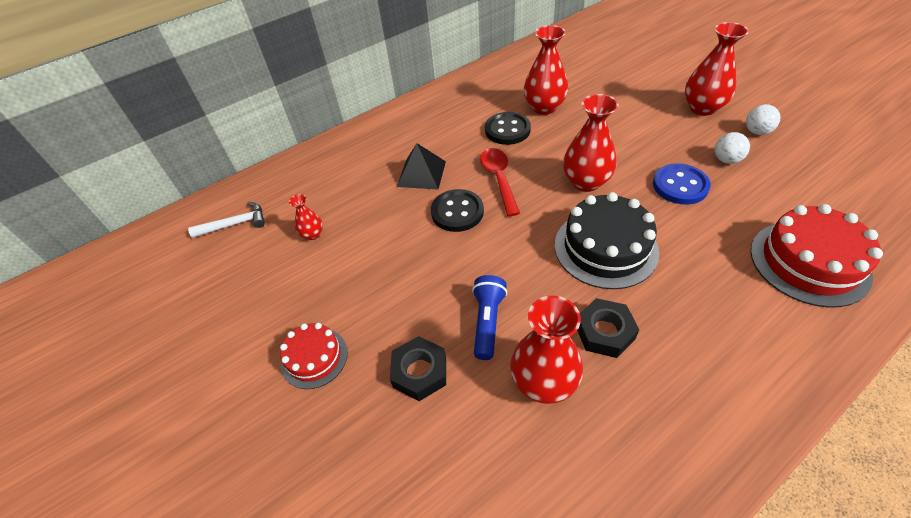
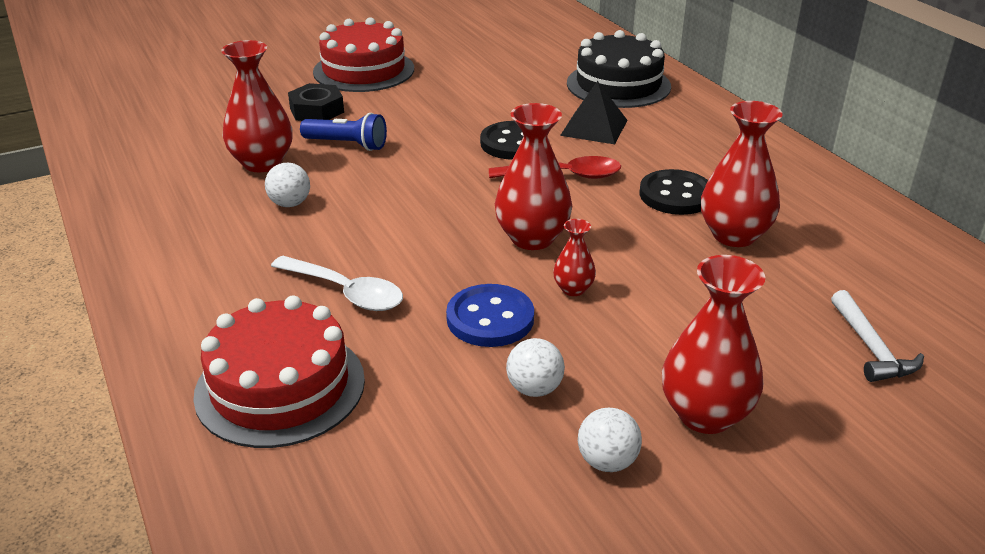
camera: 95 degrees right, 15 degrees down
white hammer [188,202,265,238] -> white hammer moved to [831,290,924,382]
red cake [280,323,348,389] -> red cake [313,17,414,92], size x1.71
red vase [289,194,323,240] -> red vase moved to [553,219,596,296]
black cake [555,192,659,289] -> black cake moved to [567,30,671,108]
black nut [577,298,639,358] -> white ball [265,163,310,207]
none -> white spoon [271,256,403,311]

